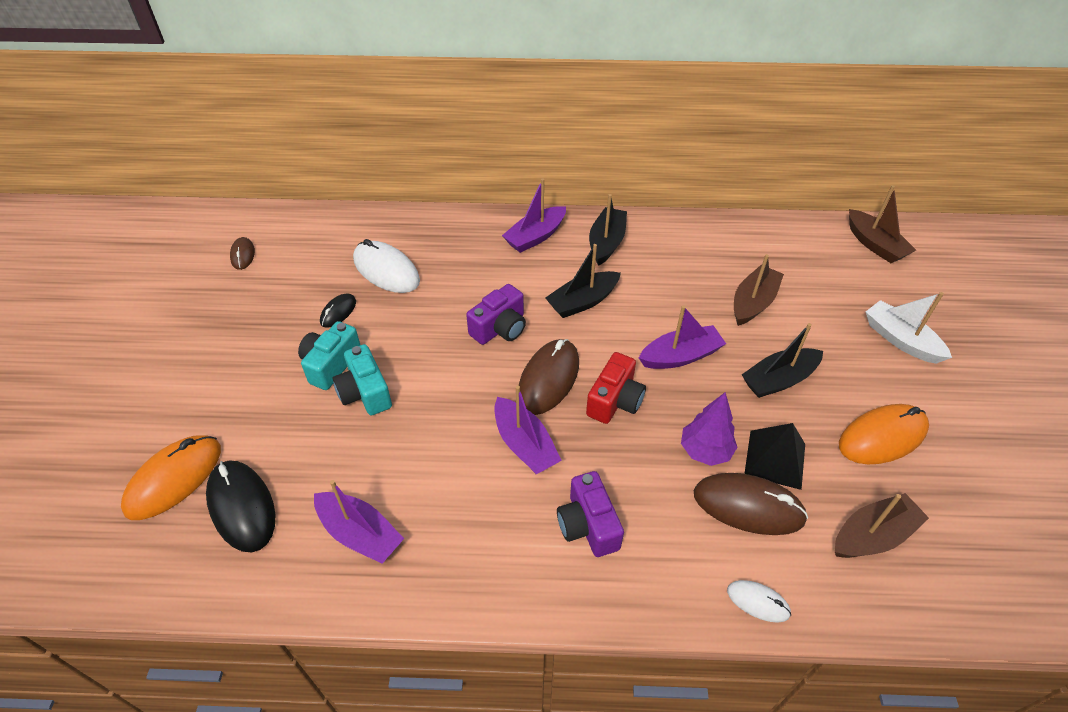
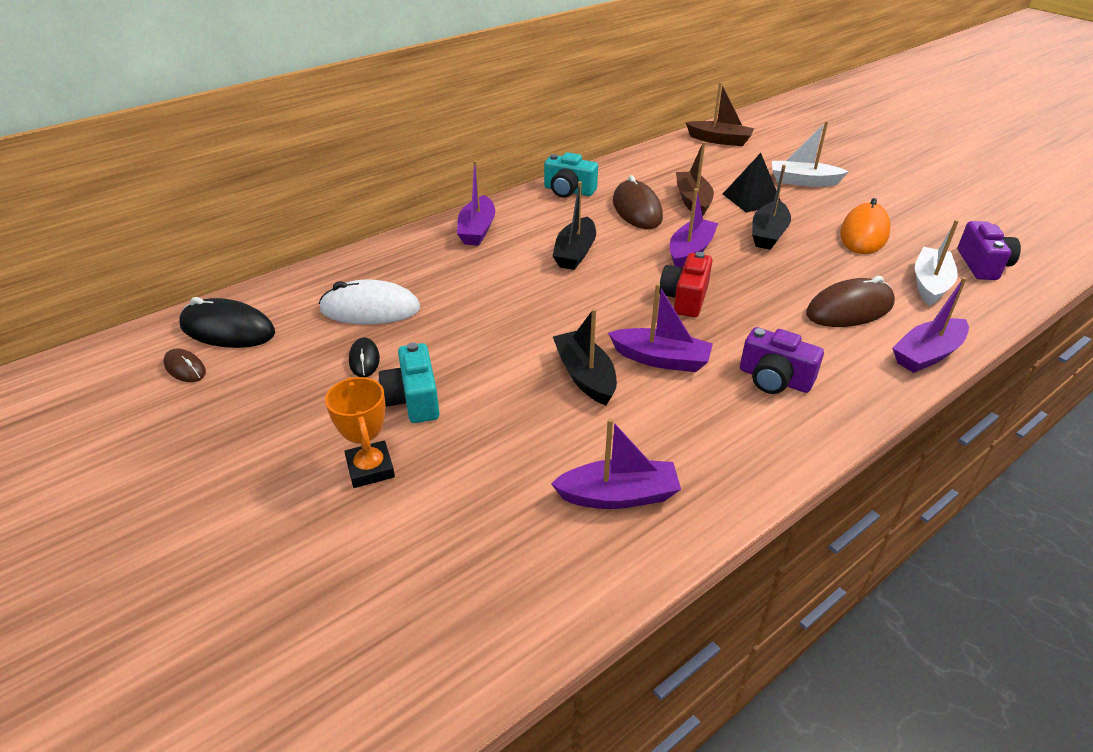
camera: 40 degrees left, 10 degrees down
orange mouse [121,435,221,520] -> none
black mouse [206,460,275,553] -> black mouse moved to [179,297,275,348]
turquoise camera [333,344,392,415] -> turquoise camera moved to [544,152,598,198]
purple camera [466,284,526,345] -> purple camera moved to [958,221,1021,280]
brown mouse [519,339,579,415] -> brown mouse moved to [613,175,663,229]
red camera [586,352,646,424] -> red camera turned 150 degrees counterclockwise [659,252,712,317]
black boat [589,194,627,266] -> black boat moved to [553,308,617,405]
purple tree [681,392,738,466] -> none
white mouse [727,580,791,623] -> purple boat [892,277,969,373]
black pyramid [744,423,805,490] -> black pyramid moved to [723,153,780,213]
brown boat [835,493,929,558] -> white boat [915,220,959,306]
none -> orange trophy [325,377,395,488]

